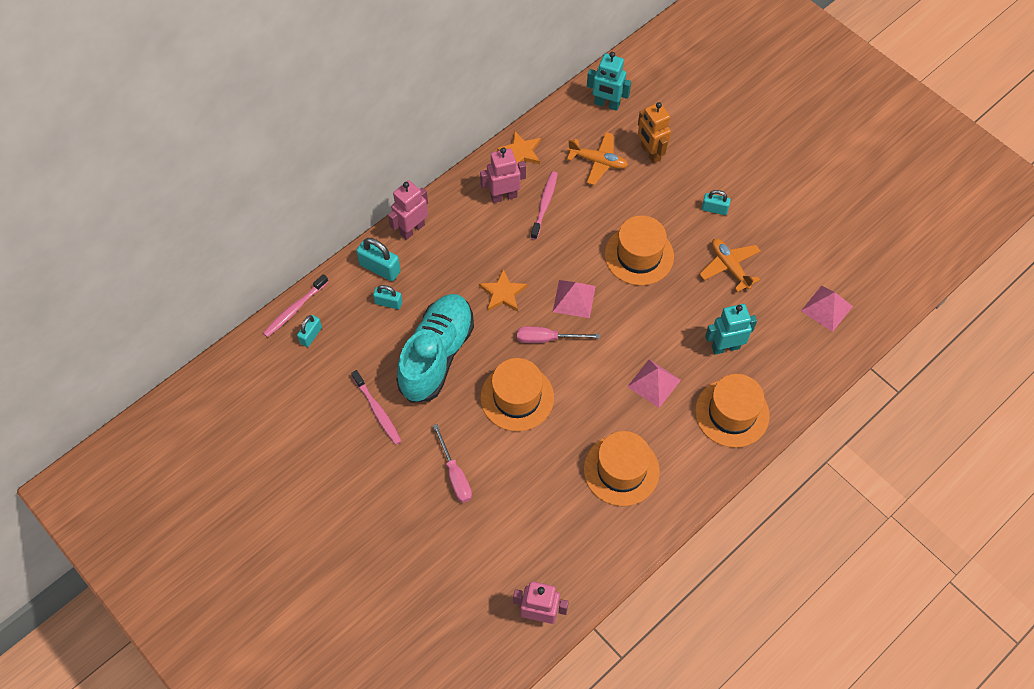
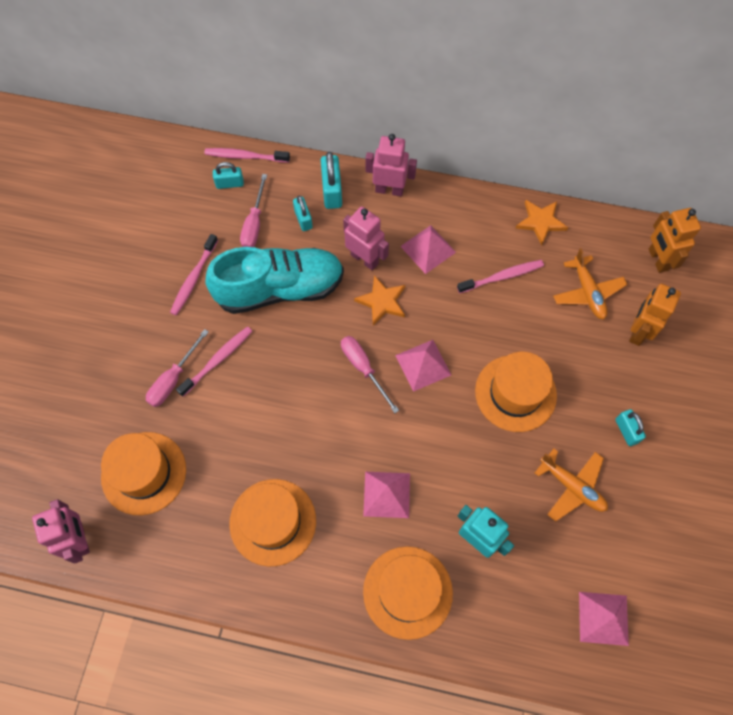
camera: 55 degrees right, 5 degrees up
pink robot [480,147,526,203] -> pink robot moved to [343,206,389,270]
orange hat [480,358,554,431] -> orange hat moved to [101,432,186,515]
turquoise robot [587,52,631,111] -> orange robot [649,208,701,273]
orange plane [699,239,761,292] -> orange plane turned 105 degrees clockwise [535,449,608,521]
none -> pink toothbrush [176,326,252,397]
none -> pink screwdriver [240,174,267,247]
none -> pink pyramid [400,225,456,274]

